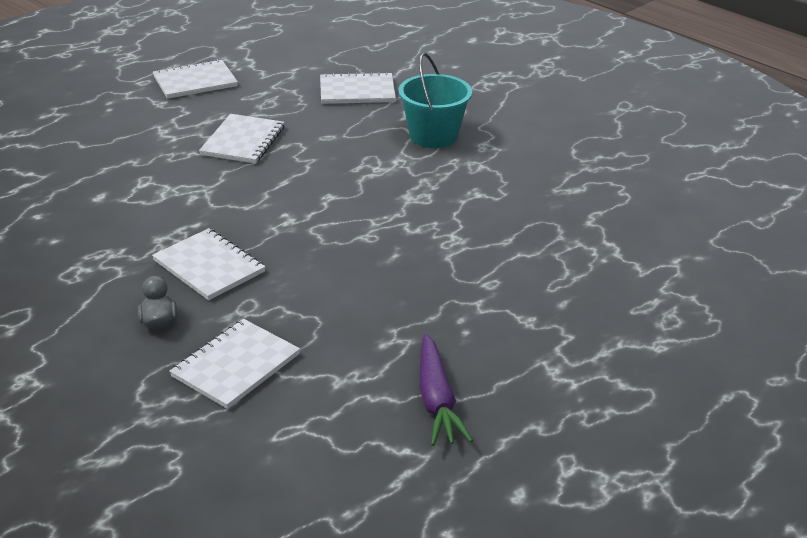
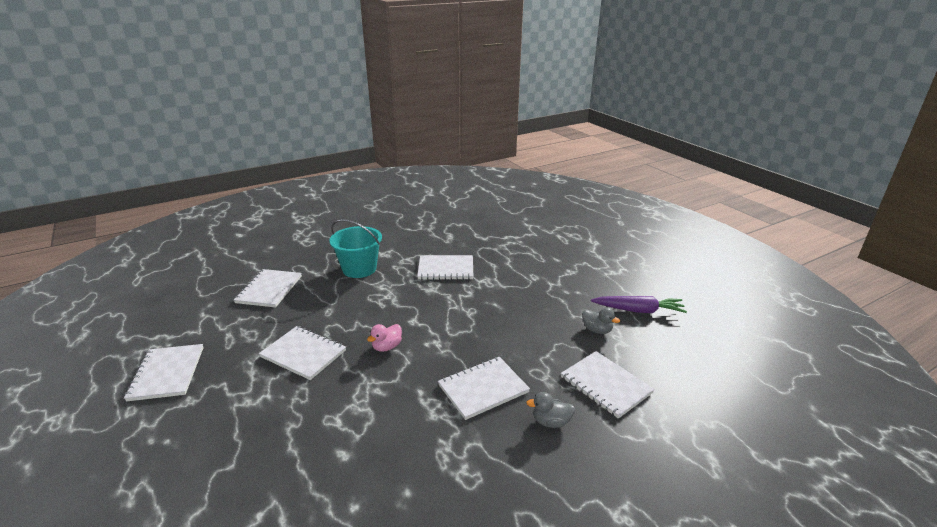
camera: 75 degrees left, 5 degrees down
none -> pink duck [367,324,402,352]
none -> white notebook [417,255,473,280]
none -> grey duck [582,307,620,334]

